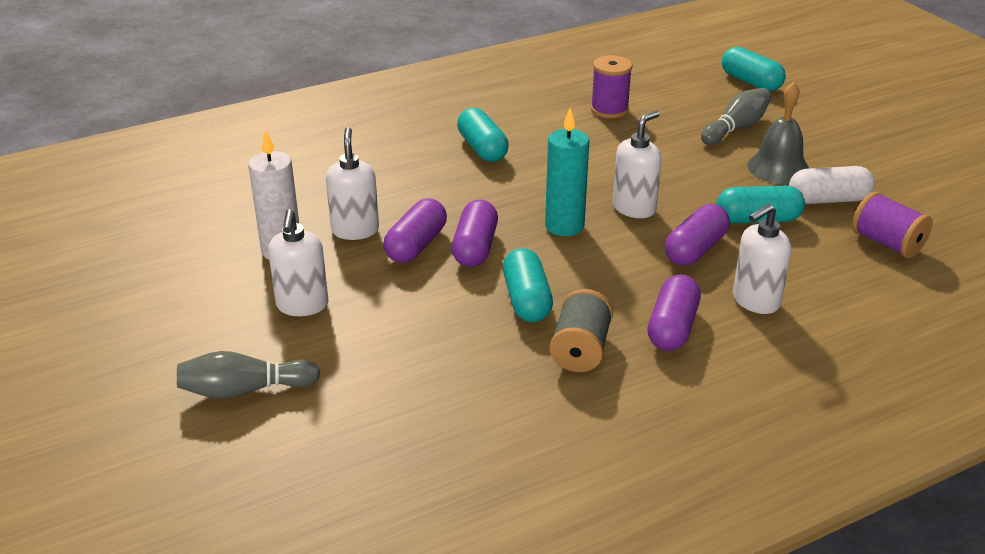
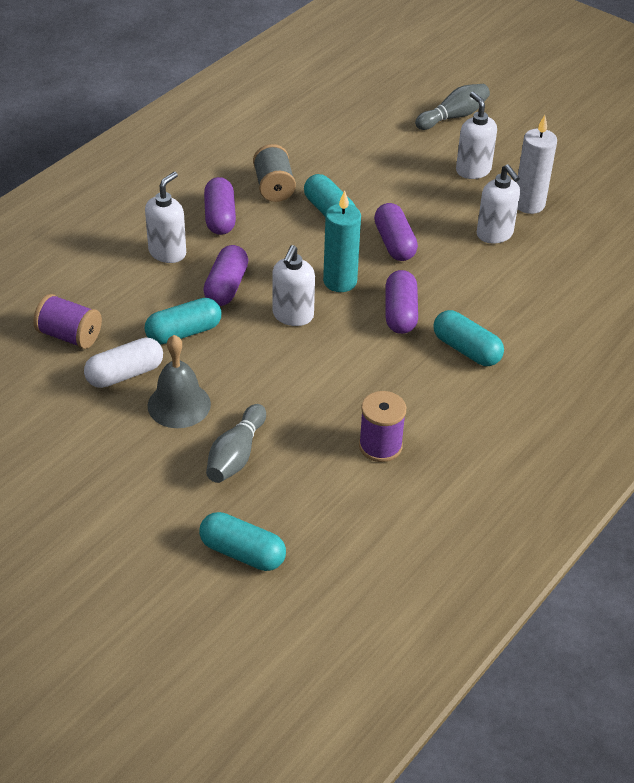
camera: 155 degrees right, 10 degrees up
purple capsule [383,198,447,263] -> purple capsule moved to [385,270,418,334]

